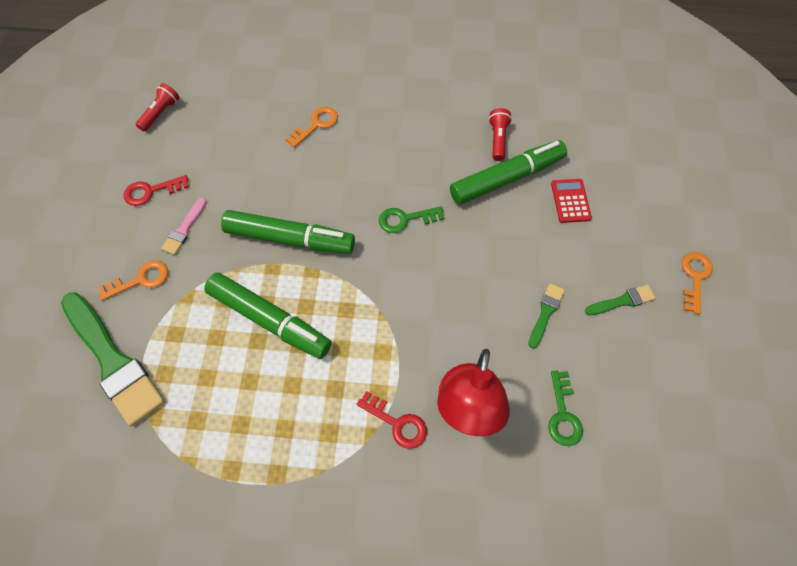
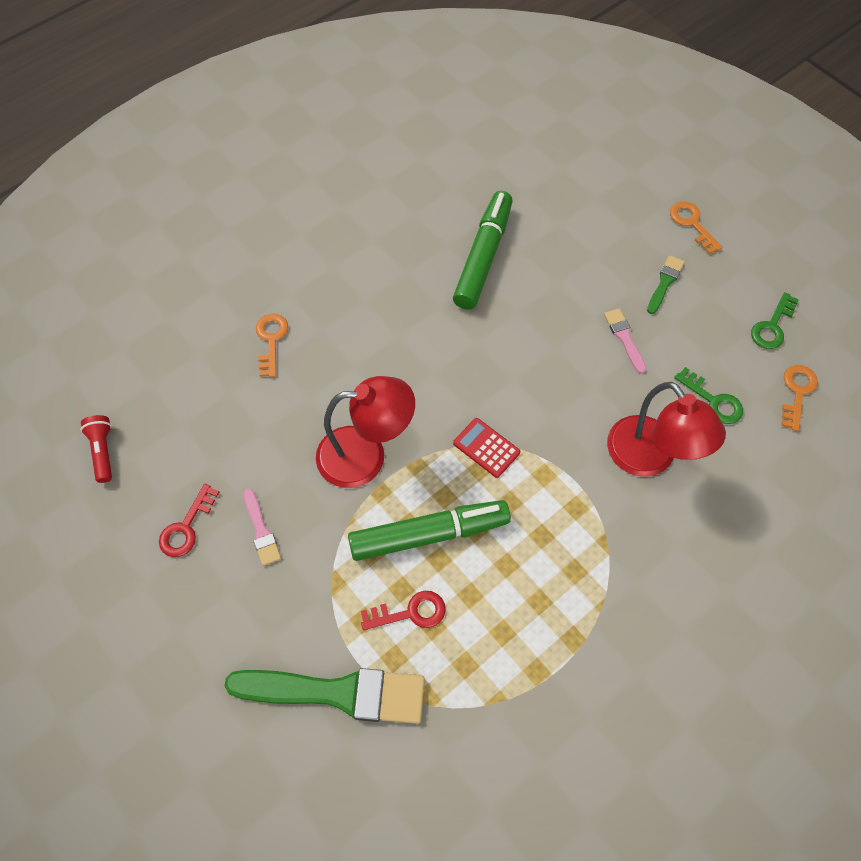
camera: 45 degrees left, 0 degrees up
orange key [98,260,168,301] -> orange key moved to [781,365,818,431]
green marker [221,210,355,254] -> red lamp [316,376,415,488]
red key [357,391,427,449] -> red key moved to [361,591,446,630]
green key [379,206,444,233] -> green key moved to [751,292,799,349]
red flashlight [489,108,512,161] -> none
green brush [528,283,565,349] -> pink brush [604,308,646,374]
red calculator [551,179,592,223] -> red calculator moved to [453,418,520,478]

